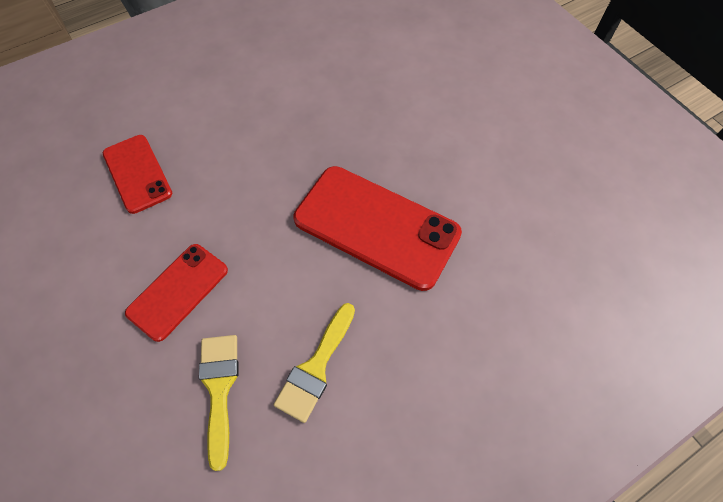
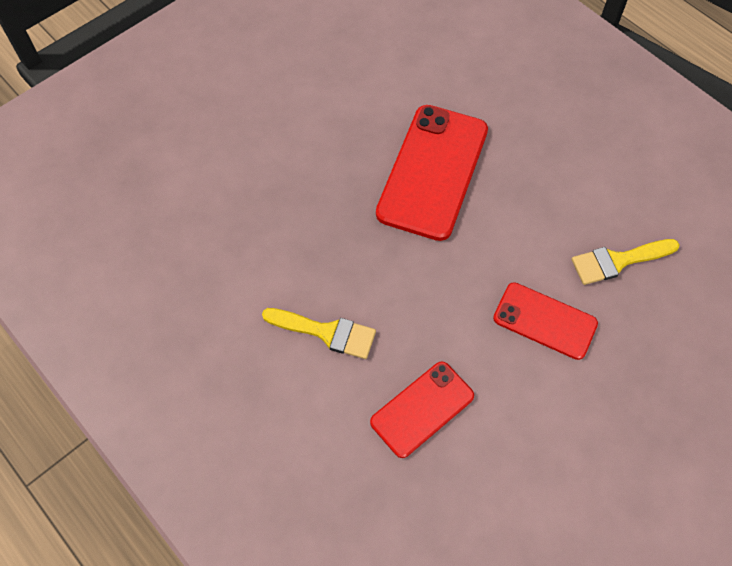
camera: 100 degrees left, 0 degrees up
yellow brush [274,303,355,423] -> yellow brush moved to [262,308,376,359]

